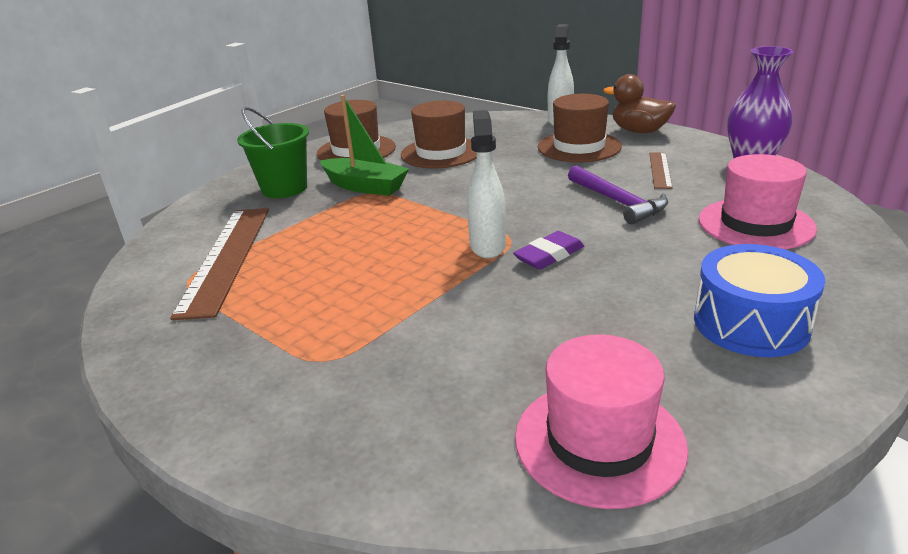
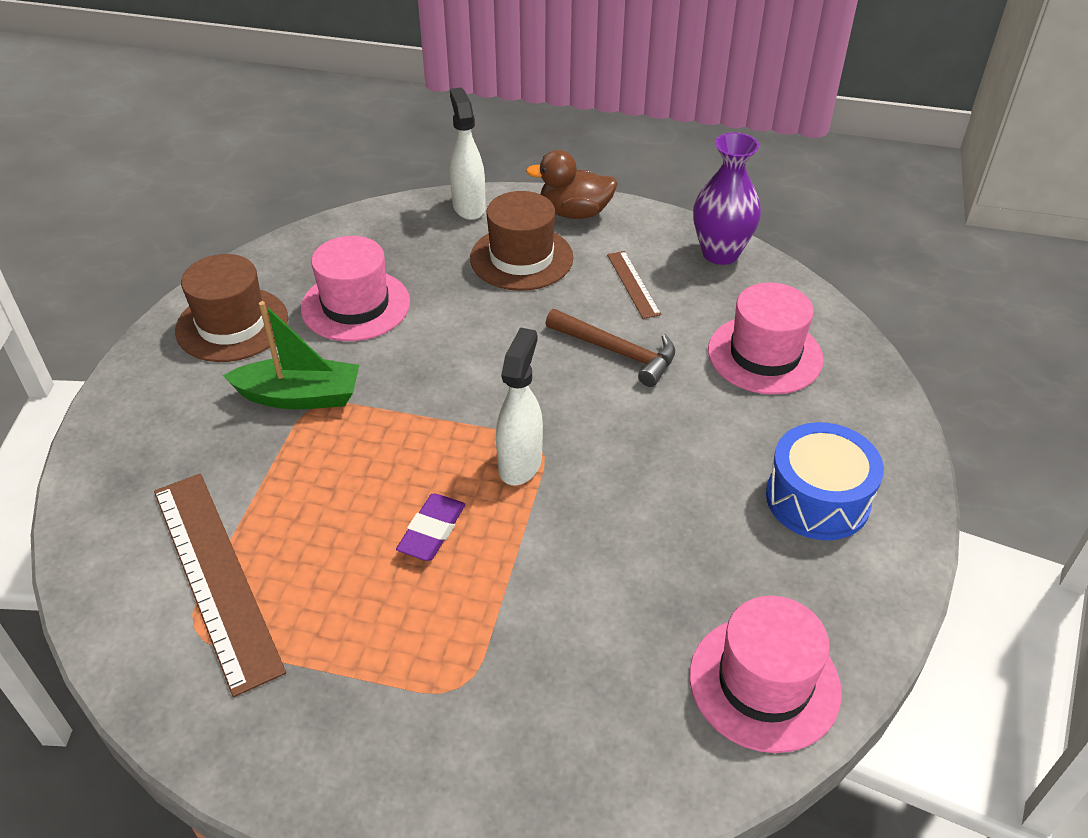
camera: 30 degrees left, 15 degrees up
green bucket [237,107,309,198] -> none
brown hat [401,100,477,168] -> pink hat [301,236,410,341]
white spray bottle [467,110,506,259] -> white spray bottle turned 45 degrees clockwise [496,327,543,485]
purple eraser [513,231,584,269] -> purple eraser moved to [396,493,466,561]
purple hammer [568,165,668,224] -> brown hammer [545,309,675,387]

